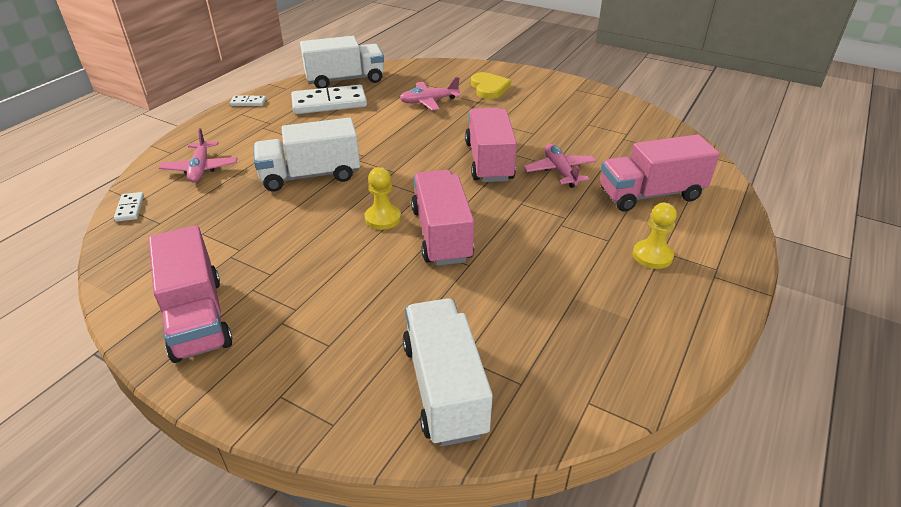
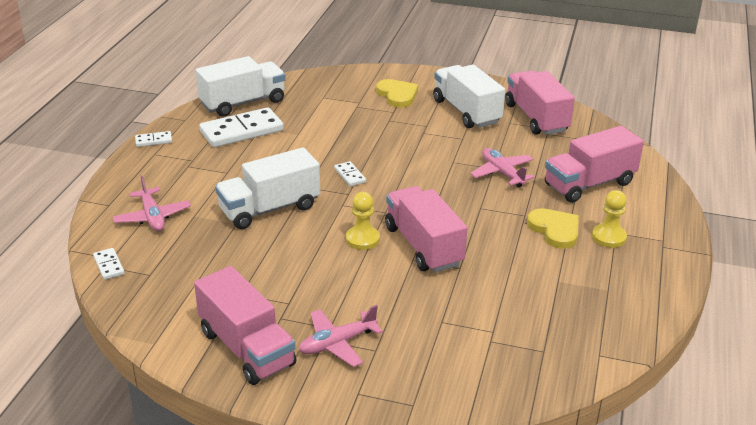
camera: 15 degrees left, 5 degrees down
pink plane [400,77,460,110] -> pink plane moved to [299,305,383,367]
white truck [403,298,493,446] -> white truck moved to [433,65,505,128]
pink truck [465,108,517,182] -> pink truck moved to [505,70,575,135]
none -> white domino [334,161,366,186]
none -> yellow heart [527,208,579,249]

